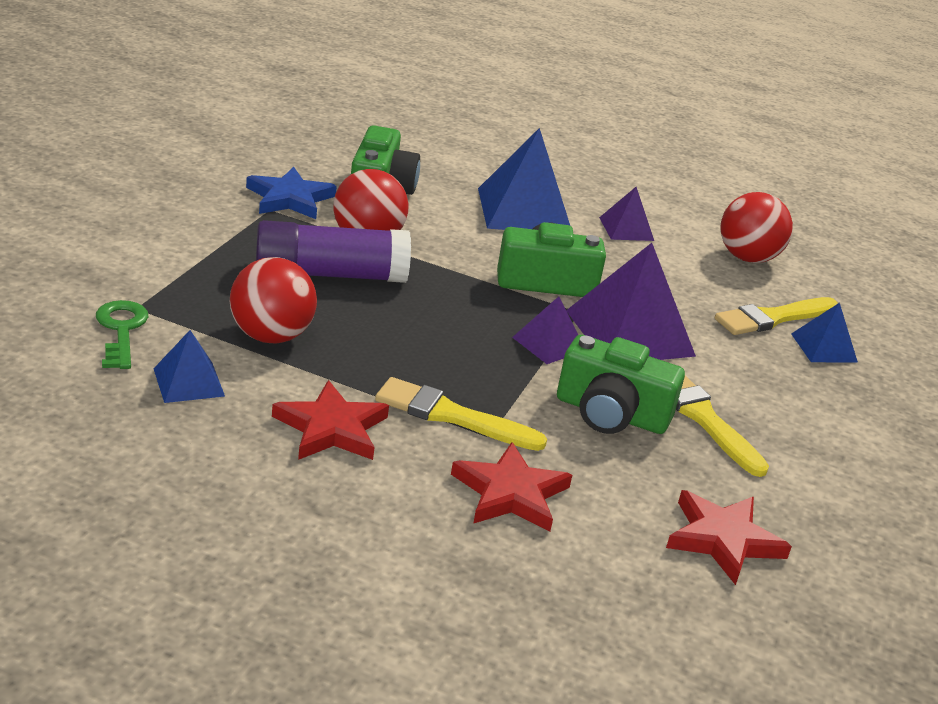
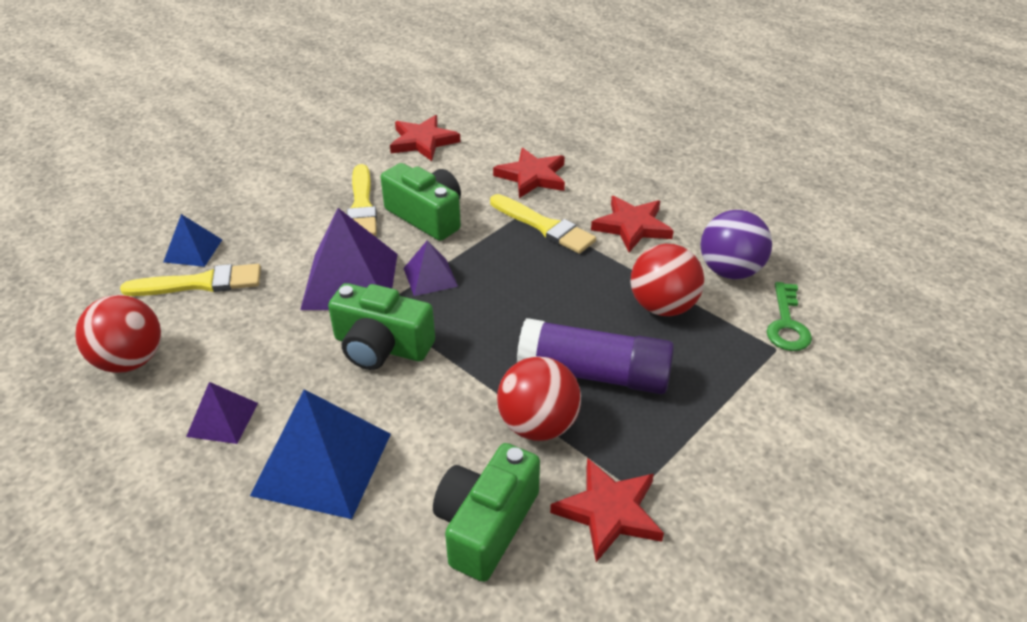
camera: 155 degrees left, 10 degrees up
blue pyramid [154,330,225,403] -> purple ball [700,210,772,279]
blue star [246,167,337,219] -> red star [550,458,664,562]

